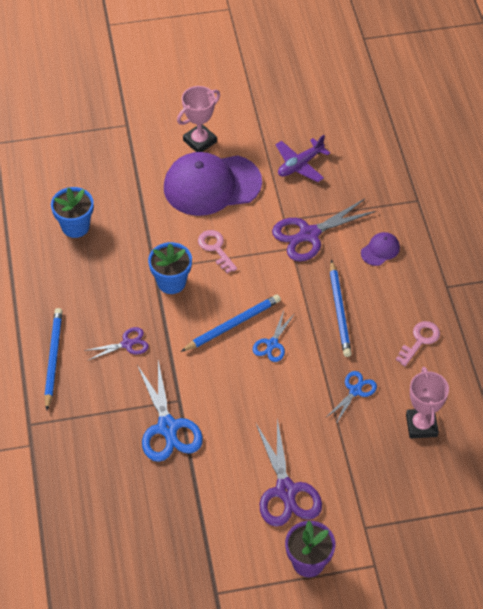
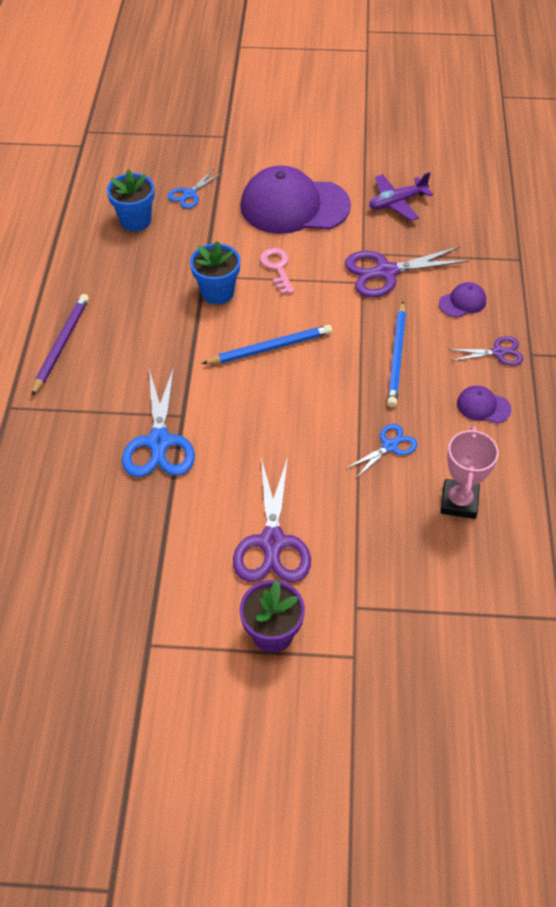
camera: 15 degrees right, 0 degrees up
blue pencil [44,308,63,410] -> purple pencil [31,294,89,396]
purple scissors [84,327,149,361] -> purple scissors moved to [448,336,524,366]
pink trophy [177,86,220,152] -> none
blue scissors [253,311,295,362] -> blue scissors moved to [168,169,222,209]
pink key [396,321,440,366] -> purple cap [457,386,511,423]

